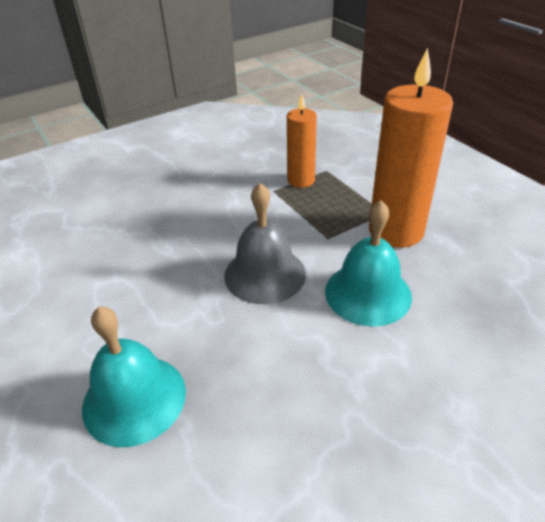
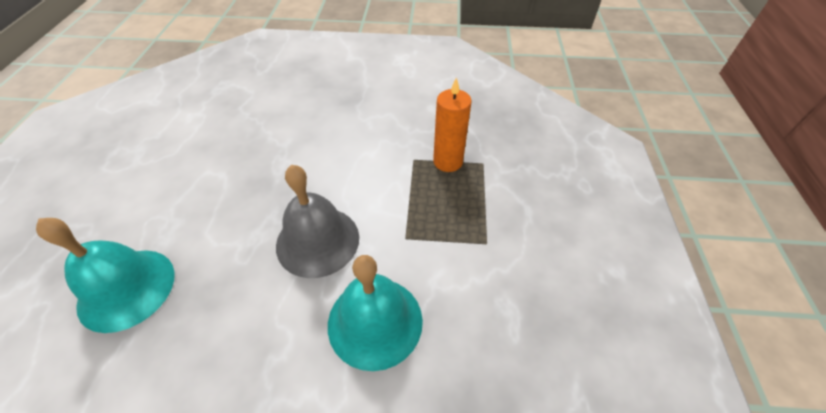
camera: 35 degrees right, 10 degrees up
orange candle [369,48,453,248] -> none

